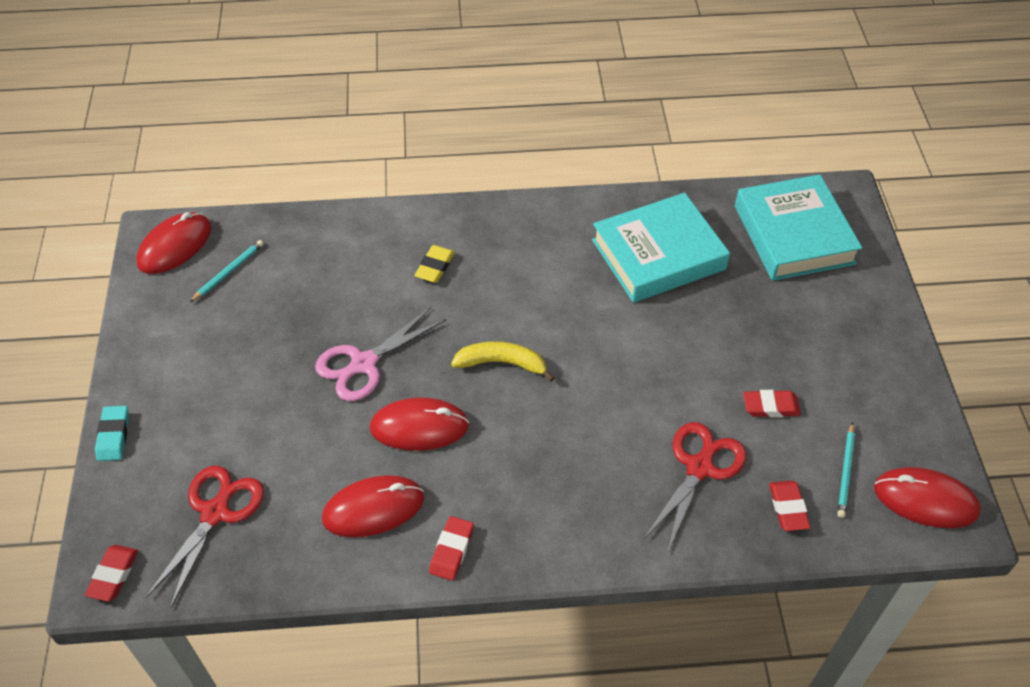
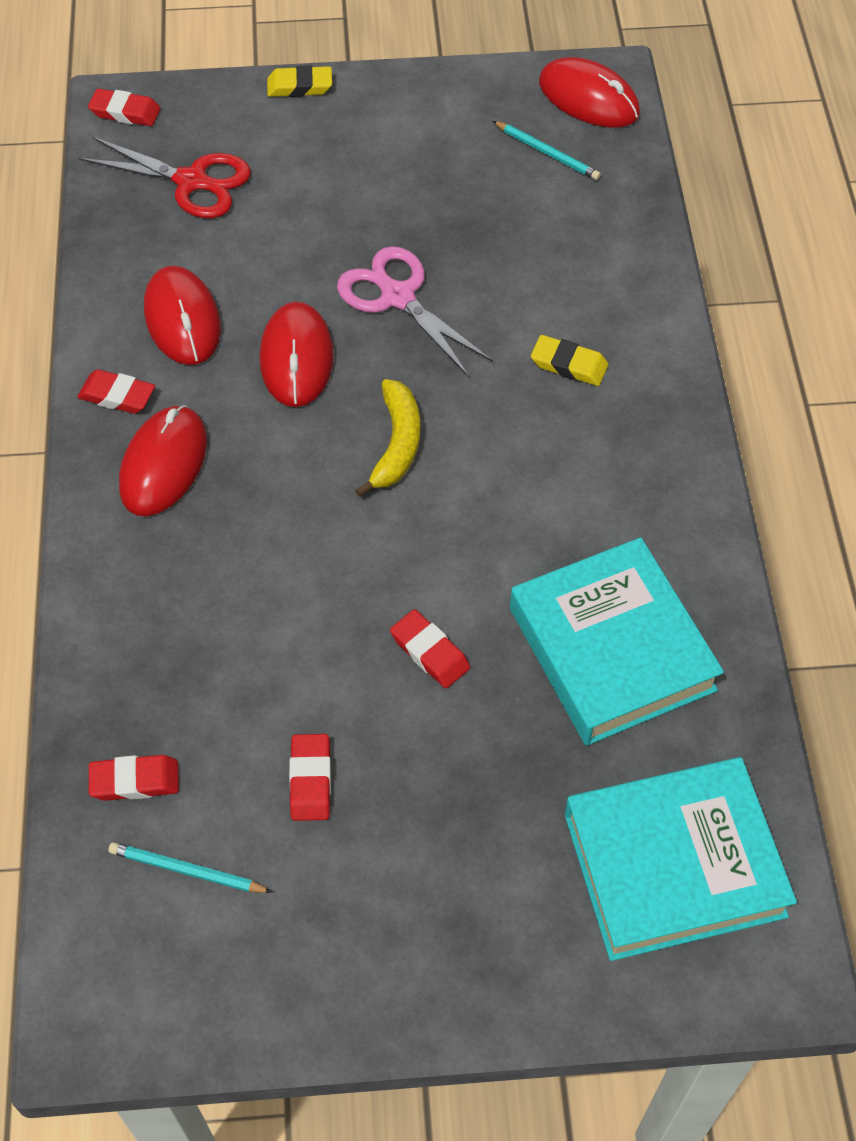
camera: 90 degrees right, 5 degrees up
turquoise eraser [95,406,129,461] -> yellow eraser [267,65,332,97]
red scissors [643,422,746,551] -> none
red mouse [874,467,981,528] -> red mouse moved to [119,405,207,516]
none -> red eraser [390,609,470,688]

